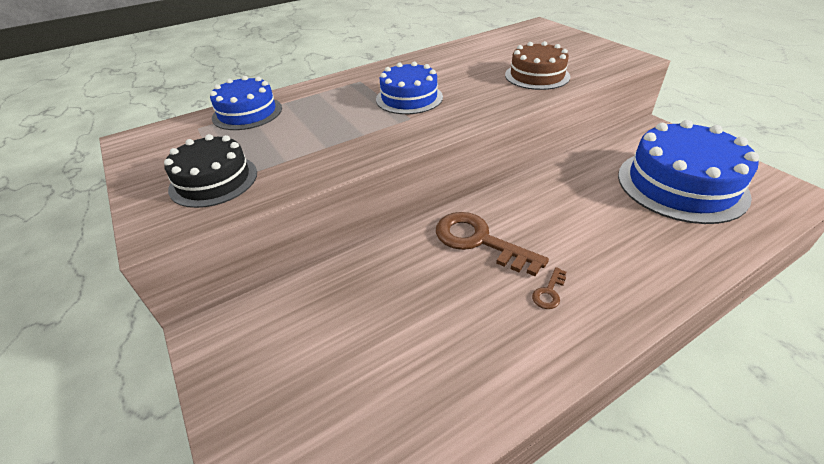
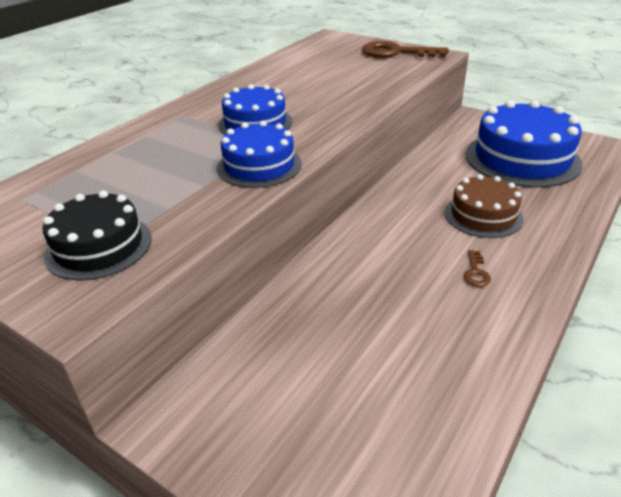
camera: 25 degrees left, 5 degrees down
blue cake [210,76,282,130] -> blue cake moved to [217,121,302,188]
brown key [436,212,549,276] -> brown key moved to [362,41,449,58]
brown cake [505,41,570,90] -> brown cake moved to [445,174,524,238]

